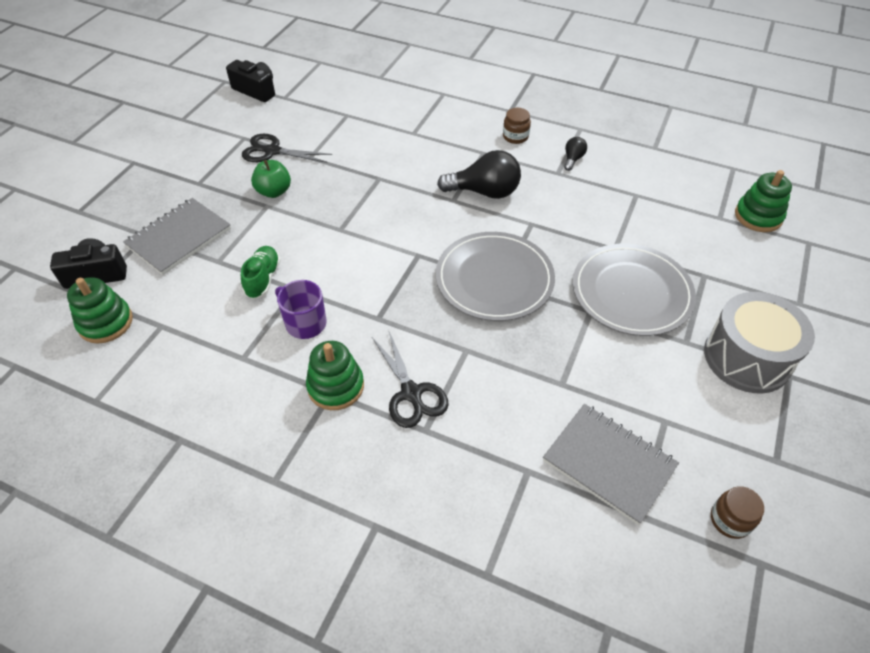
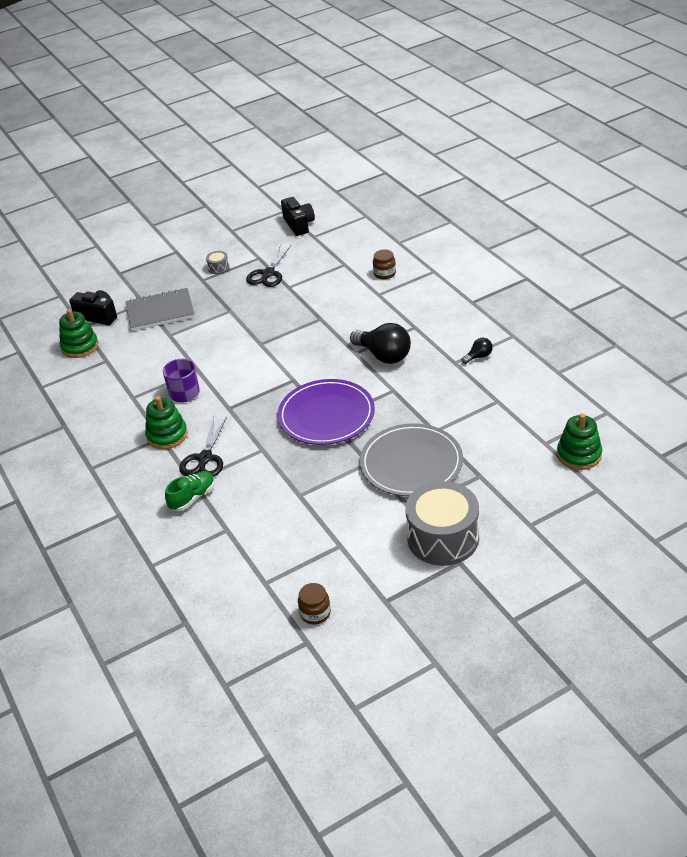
camera: 40 degrees right, 10 degrees down
green shoe [241,246,281,299] -> green shoe moved to [165,471,215,511]
black scissors [242,134,332,163] -> black scissors turned 120 degrees counterclockwise [246,245,291,287]
green apple [251,160,291,198] -> none
grey plate [436,232,555,321] -> purple plate [277,379,375,445]
brown jar [503,108,531,144] -> brown jar moved to [373,249,396,279]
grey notebook [543,404,679,525] -> none
none -> grey drum [206,251,229,274]

